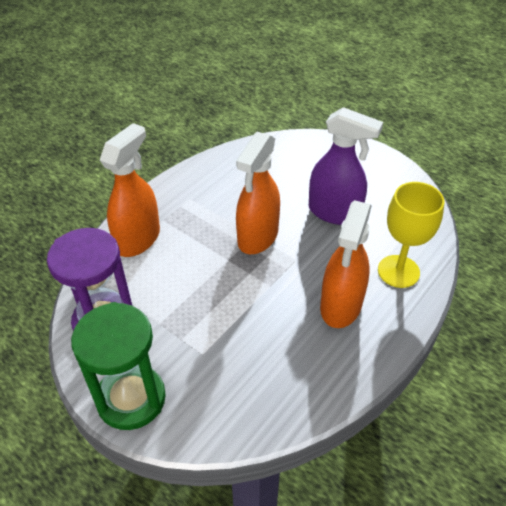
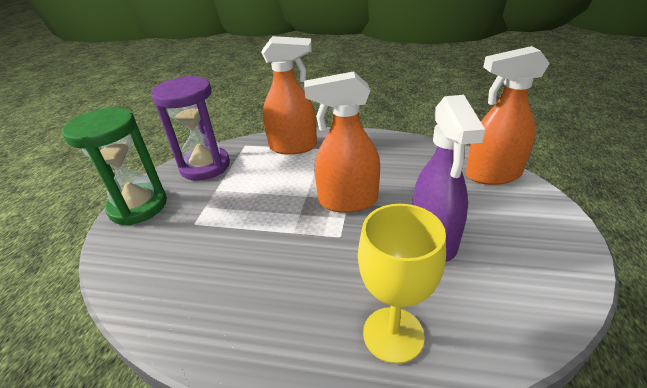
camera: 65 degrees right, 10 degrees down
orange spray bottle [320,200,372,328] -> orange spray bottle moved to [466,46,550,185]

